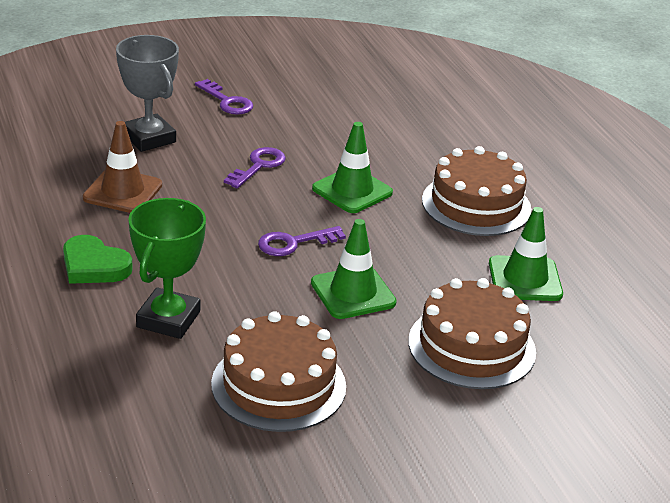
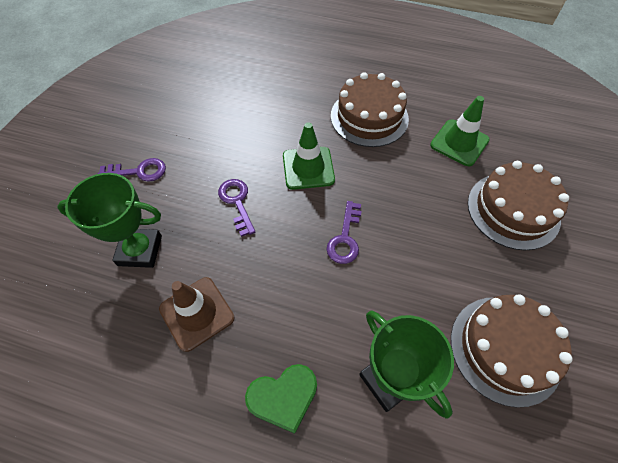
camera: 50 degrees left, 25 degrees up
grey trophy [116,35,179,152] -> green trophy [57,173,162,268]
green traffic cone [311,219,397,319] -> none

